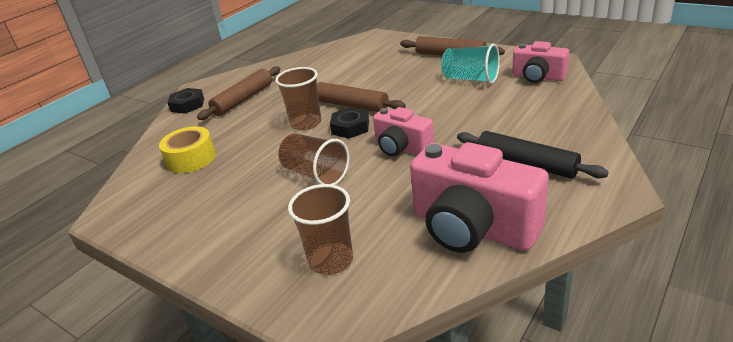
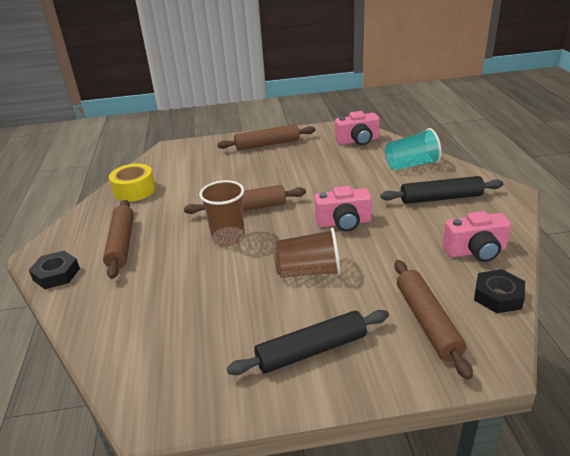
camera: 45 degrees left, 0 degrees up
yellow tape [159,126,216,173] -> yellow tape moved to [109,164,156,202]
brown cup [288,184,353,275] -> brown rolling pin [394,260,473,380]
black nut [330,107,369,139] -> black nut moved to [474,269,525,313]
pink camera [410,142,549,253] -> pink camera [442,211,511,262], size x0.59
turquoise cup [441,44,500,84] -> turquoise cup moved to [385,128,441,170]
none -> black rolling pin [227,310,389,375]

